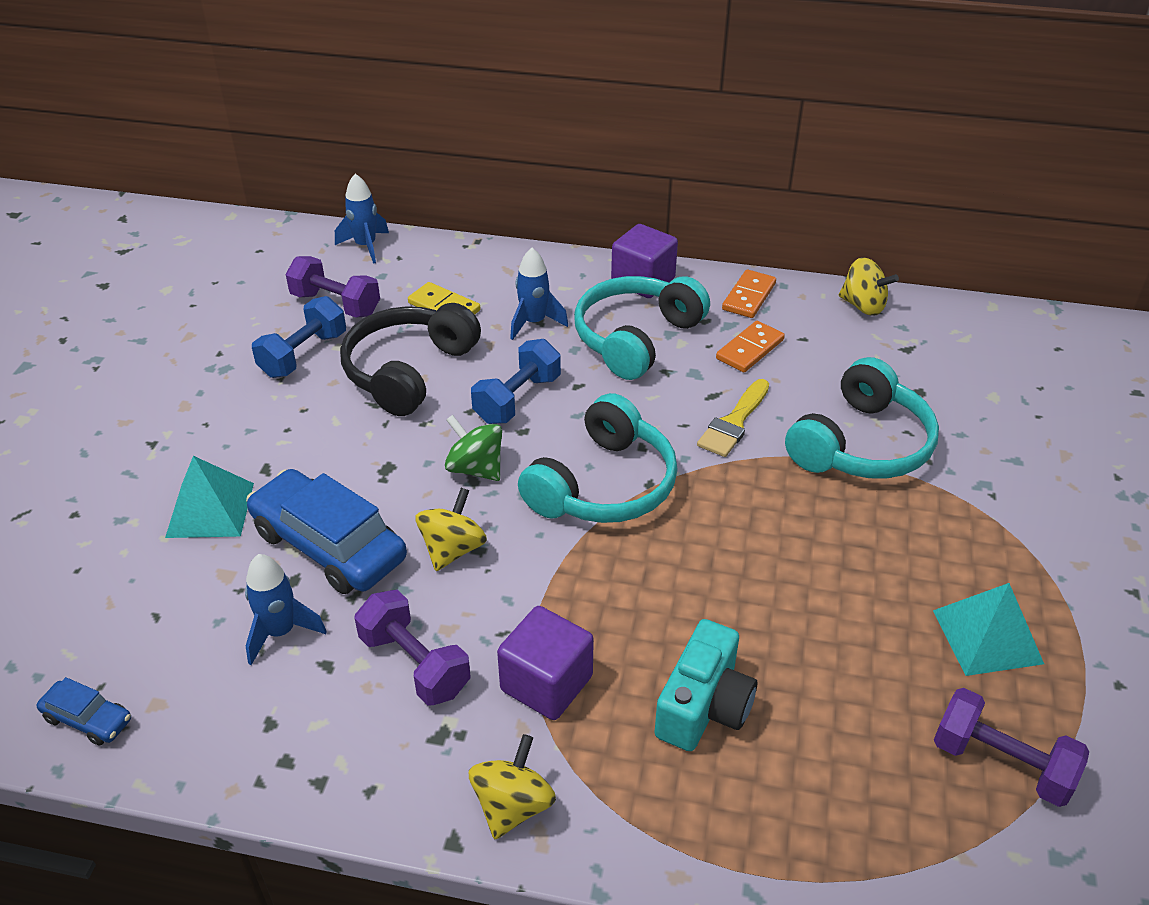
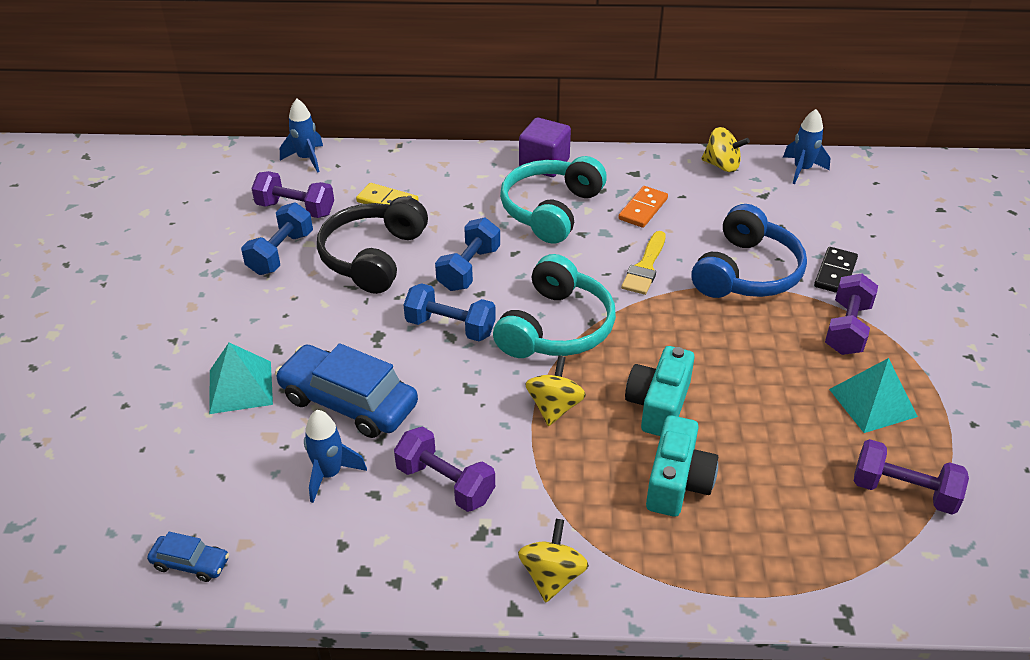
camera: 10 degrees left, 0 degrees up
yellow spinning top [415,488,487,571] -> yellow spinning top moved to [525,356,586,426]
green spinning top [445,415,502,481] -> blue dumbbell [404,283,496,341]
purple cube [497,606,594,720] -> none
blue rocket [510,248,568,340] -> blue rocket moved to [783,109,831,184]
orange domino [722,269,776,318] -> none
turquoise headphones [785,357,939,479] -> blue headphones [692,204,807,298]
none -> turquoise camera [625,346,695,436]
none -> black domino [814,247,858,293]
none -> purple dumbbell [825,273,878,355]

